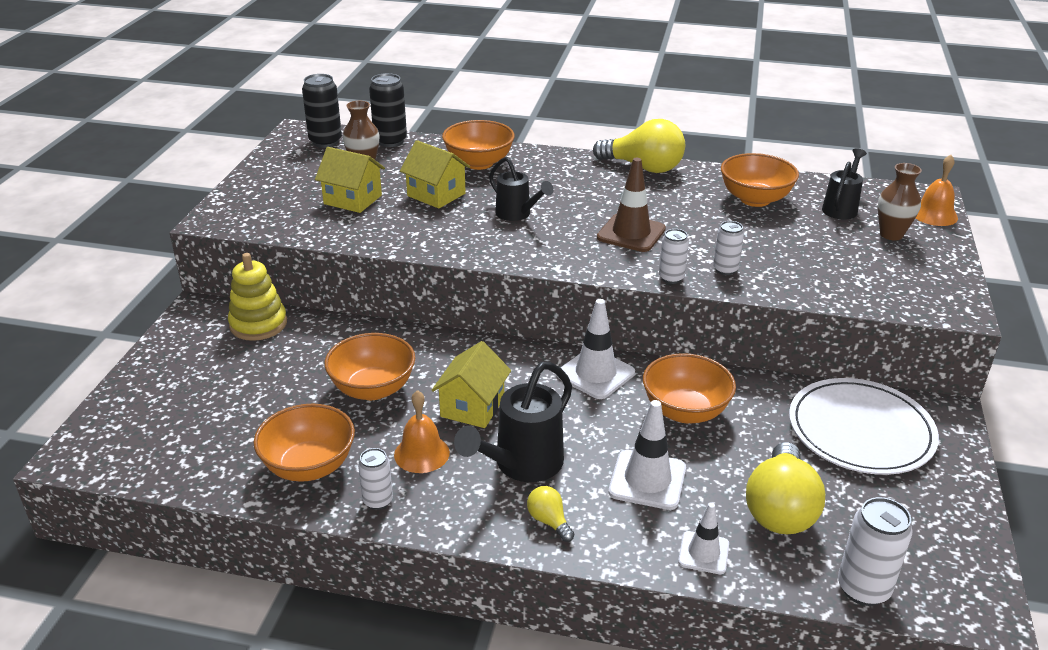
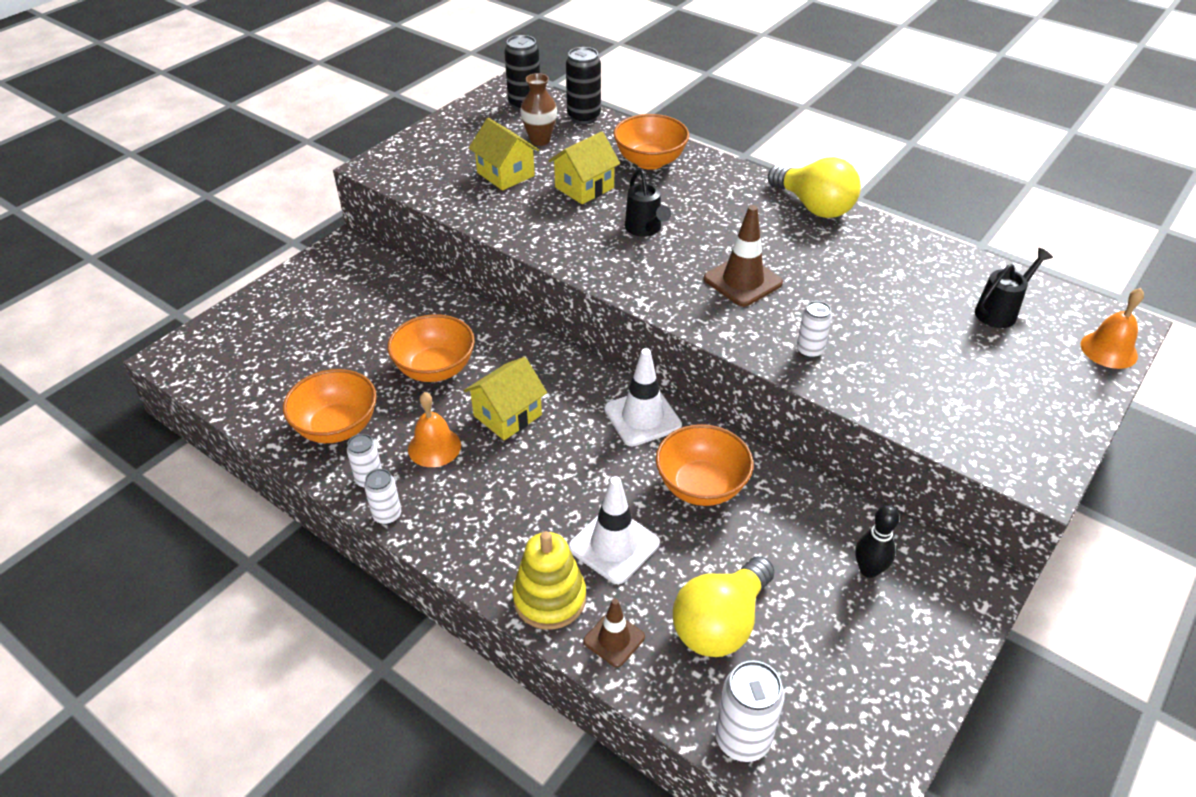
camera: 25 degrees right, 10 degrees up
yellow stacking toy [228,253,287,341] -> yellow stacking toy moved to [513,531,586,630]
yellow house [400,140,470,209] -> yellow house turned 75 degrees clockwise [549,132,620,204]
black watering can [454,361,572,482] -> none
yellow light bulb [527,486,574,542] -> none
white can [659,229,689,284] -> white can moved to [364,469,401,525]
white traffic cone [678,503,729,574] -> brown traffic cone [583,598,645,667]
orange bowl [721,153,799,207] -> none
white plate [789,378,939,475] -> black bowling pin [855,505,900,578]
brown vase [878,163,922,241] -> none

